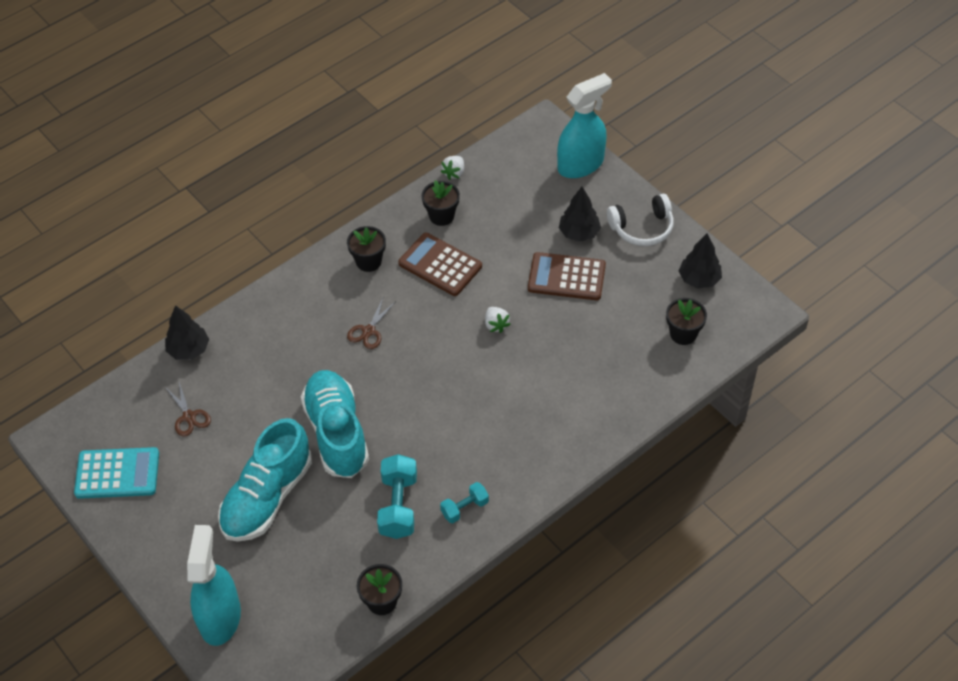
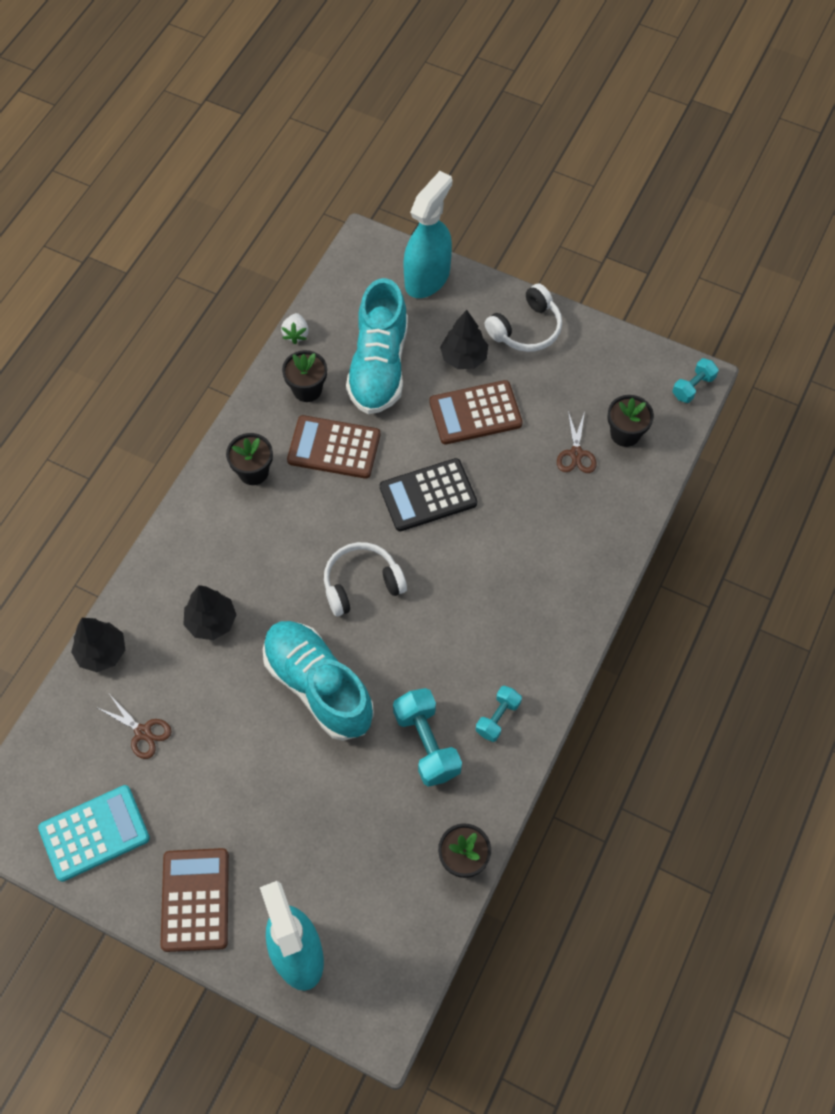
camera: 25 degrees left, 10 degrees up
turquoise shoe [218,418,312,542] -> turquoise shoe moved to [346,278,408,414]
brown scissors [347,298,396,349] -> brown scissors moved to [557,411,597,473]
white strawberry [485,307,511,333] -> black calculator [380,458,477,531]
black tree [679,233,722,288] -> black tree moved to [183,585,236,640]
none -> brown calculator [160,848,229,952]
none -> white headphones [324,542,407,616]
none -> turquoise dumbbell [672,358,719,403]

